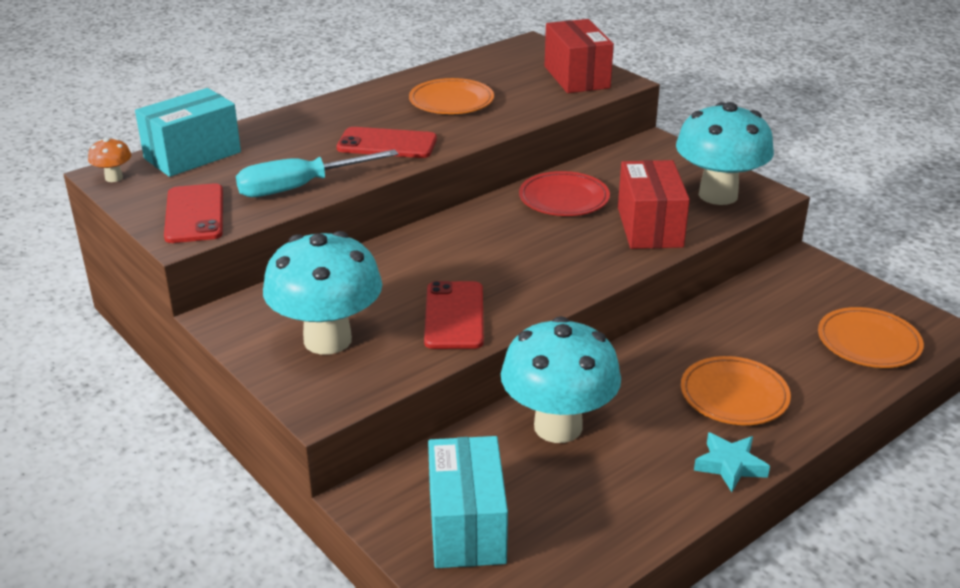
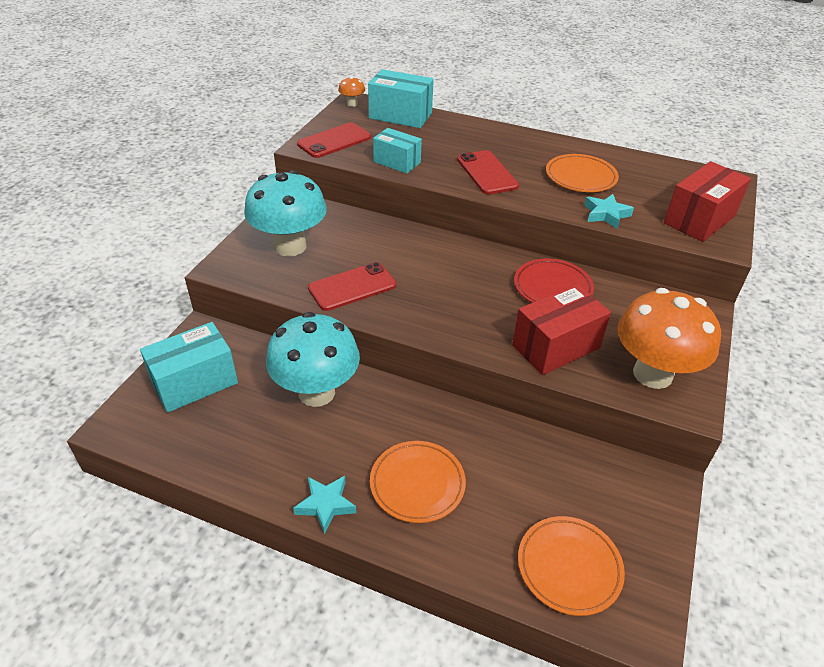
camera: 60 degrees right, 10 degrees up
turquoise screwdriver [236,149,399,197] -> turquoise box [373,128,422,174]
turquoise mushroom [676,102,774,205] -> orange mushroom [618,288,721,389]
none -> turquoise star [584,194,634,229]

